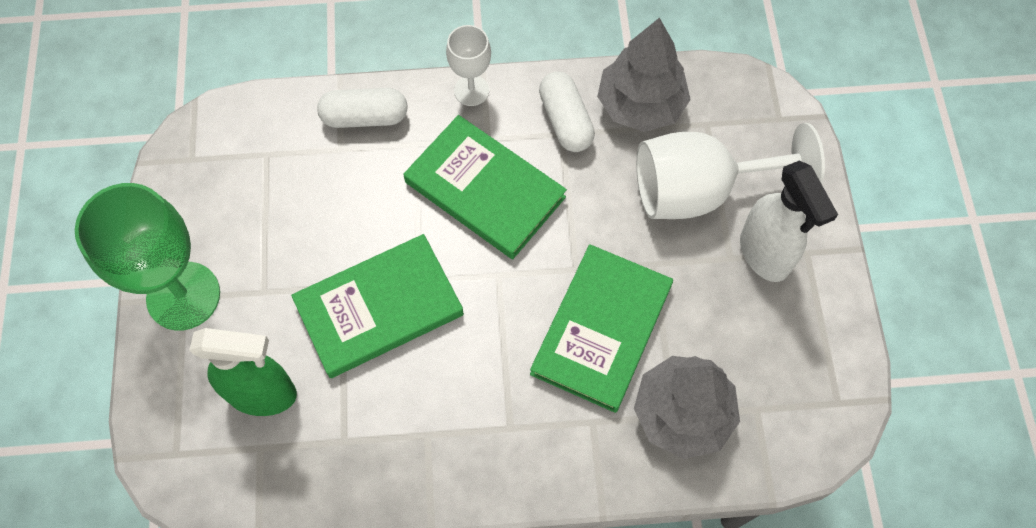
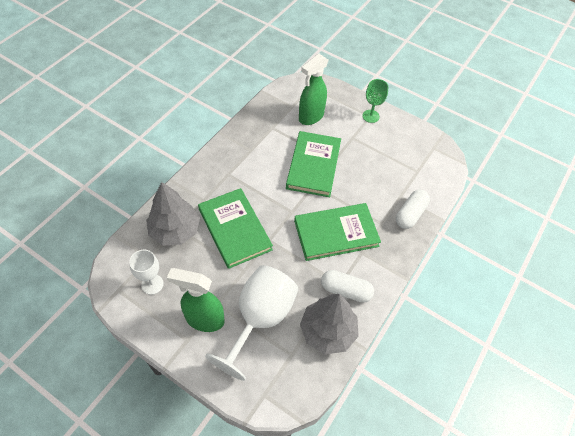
camera: 125 degrees right, 10 degrees down
green goblet [75,183,220,331] -> green goblet [362,79,388,123], size x0.53
white goblet [446,25,491,106] -> white goblet moved to [129,250,164,295]
white spray bottle [740,161,838,282] -> green spray bottle [167,268,225,332]

